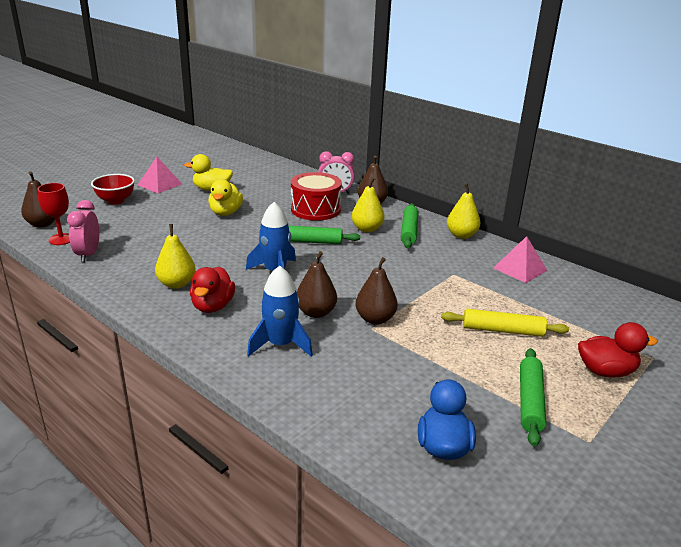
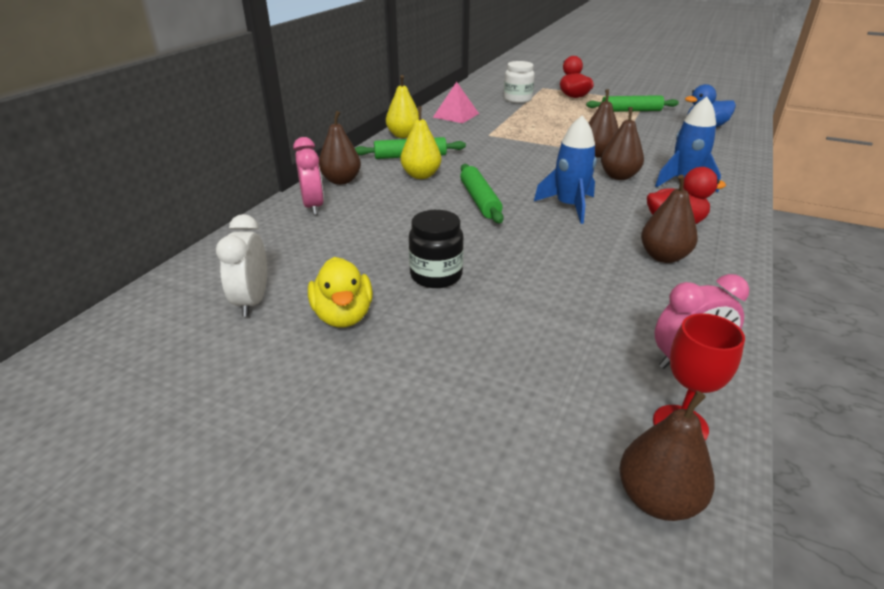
camera: 105 degrees left, 5 degrees up
red bowl [91,174,135,205] -> none
pink pyramid [137,156,182,193] -> none
yellow pear [155,224,196,289] -> brown pear [641,175,698,263]
yellow duck [208,179,243,216] -> black jar [409,210,464,288]
red drum [291,172,342,221] -> none
yellow rolling pin [441,309,569,337] -> none
none -> white clock [216,214,267,317]
none -> white jar [504,61,535,103]

